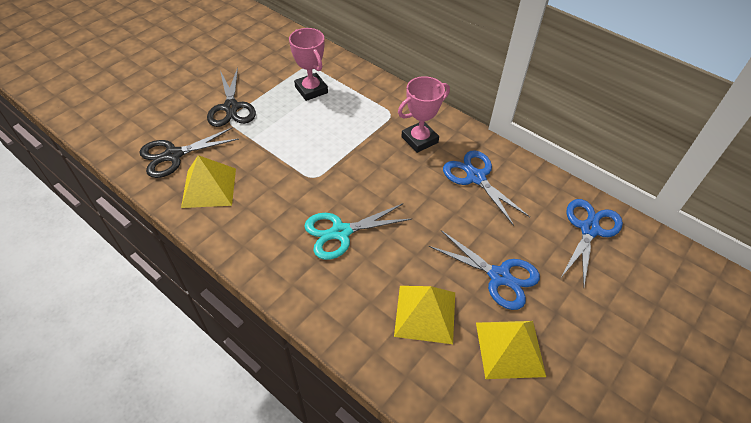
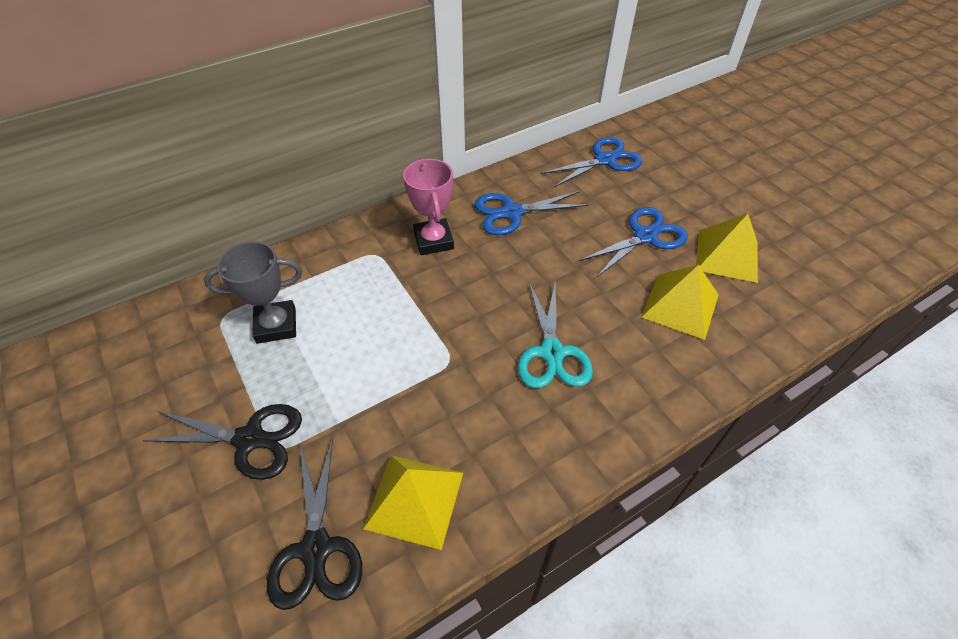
camera: 70 degrees left, 0 degrees up
pink trophy [289,28,328,101] -> grey trophy [204,241,302,344]
blue scissors [560,199,623,286] -> blue scissors turned 105 degrees clockwise [541,137,643,188]

